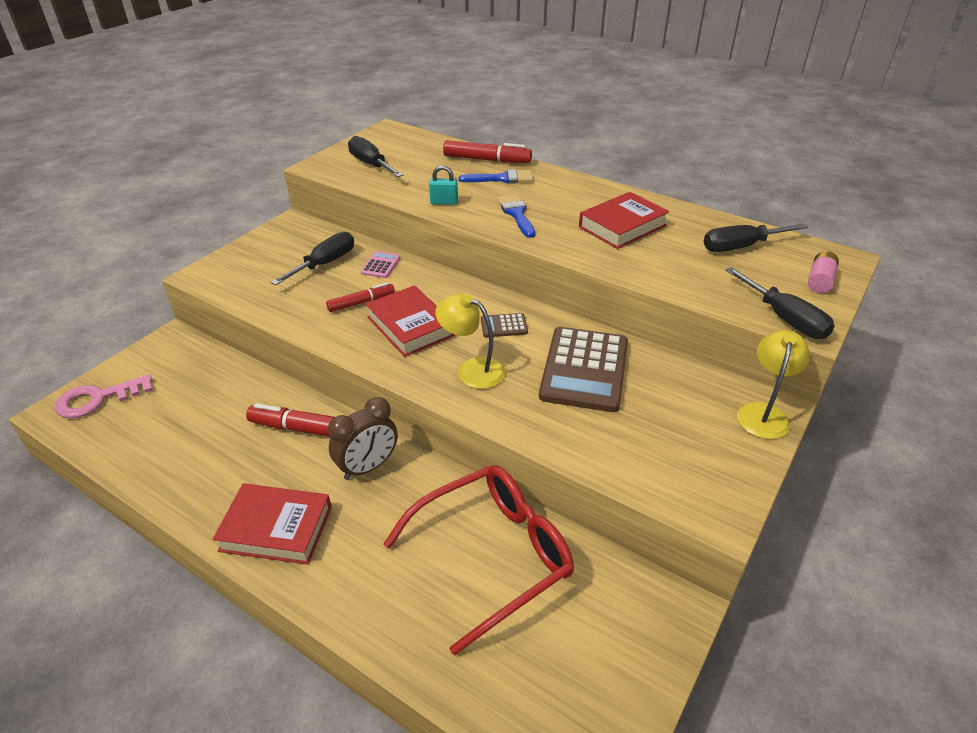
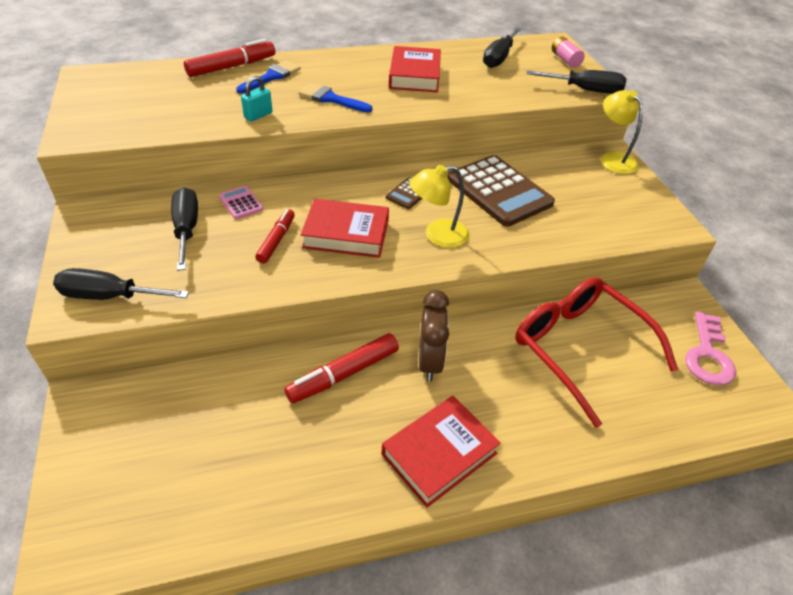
camera: 50 degrees left, 5 degrees up
pink key [54,374,153,418] -> pink key moved to [685,312,736,385]
black screwdriver [348,136,403,177] -> black screwdriver moved to [53,268,189,300]
red glasses [383,465,574,656] -> red glasses turned 45 degrees counterclockwise [515,277,678,428]

